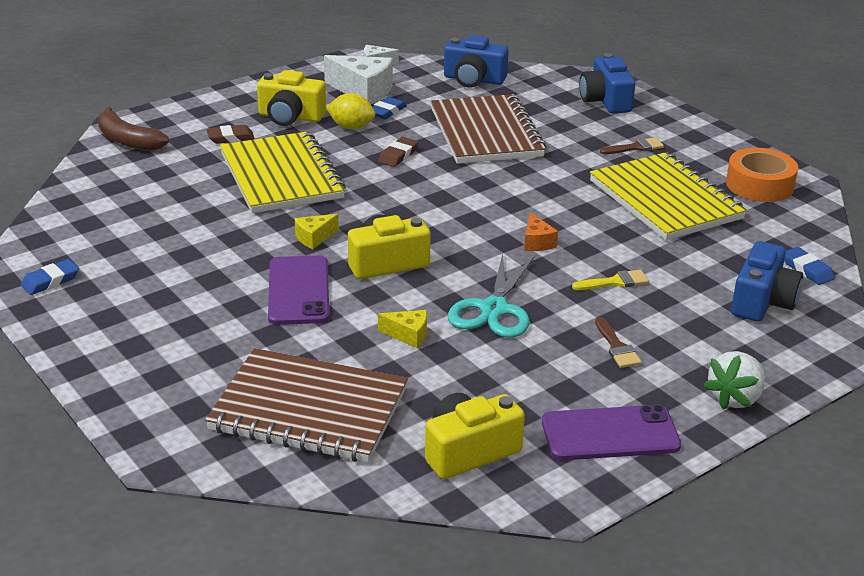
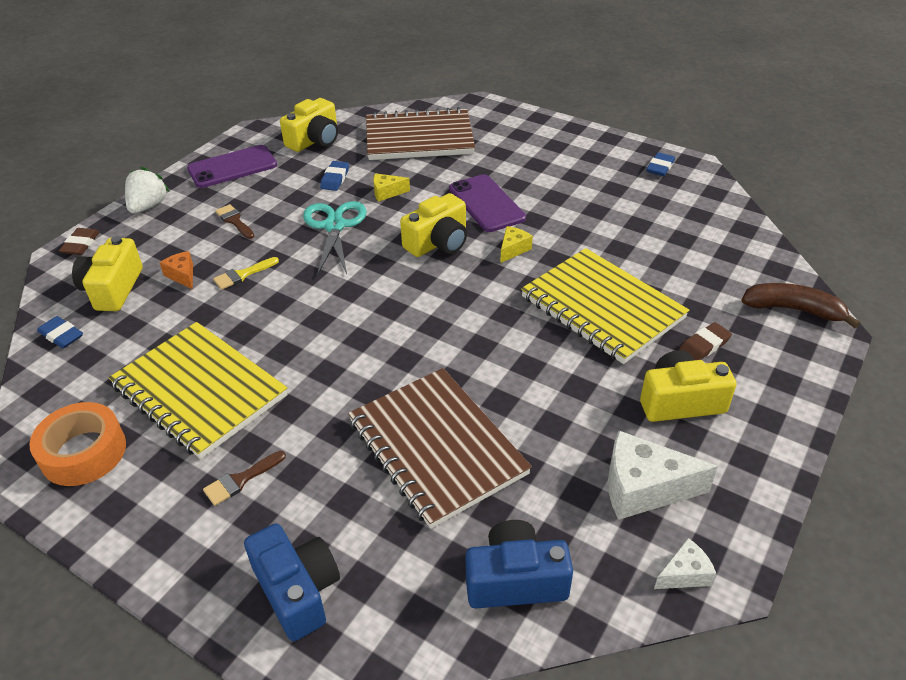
camera: 160 degrees right, 10 degrees up
yellow lemon [326,93,375,129] -> none
blue eraser [372,97,407,119] -> blue eraser moved to [320,161,349,191]
brown eraser [378,137,419,167] -> brown eraser moved to [59,228,100,255]
orange cheese [524,212,558,251] -> orange cheese moved to [159,251,193,289]
blue camera [731,241,803,322] -> yellow camera [72,236,143,311]

